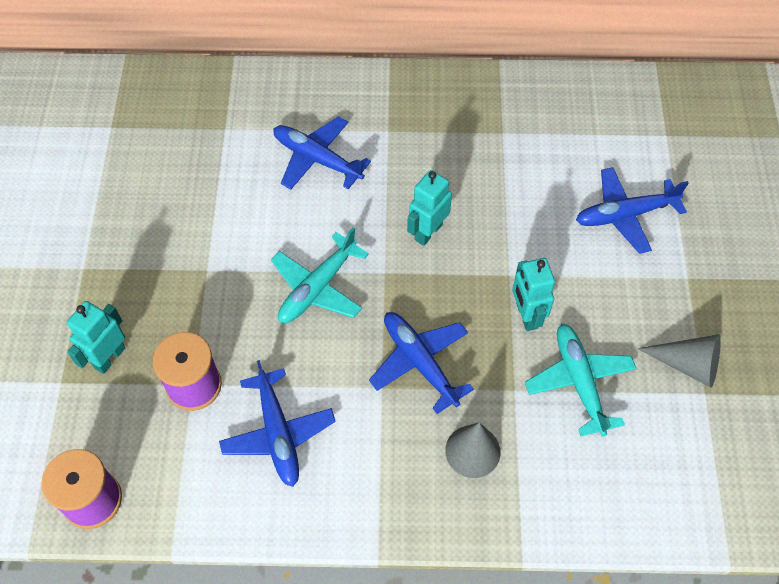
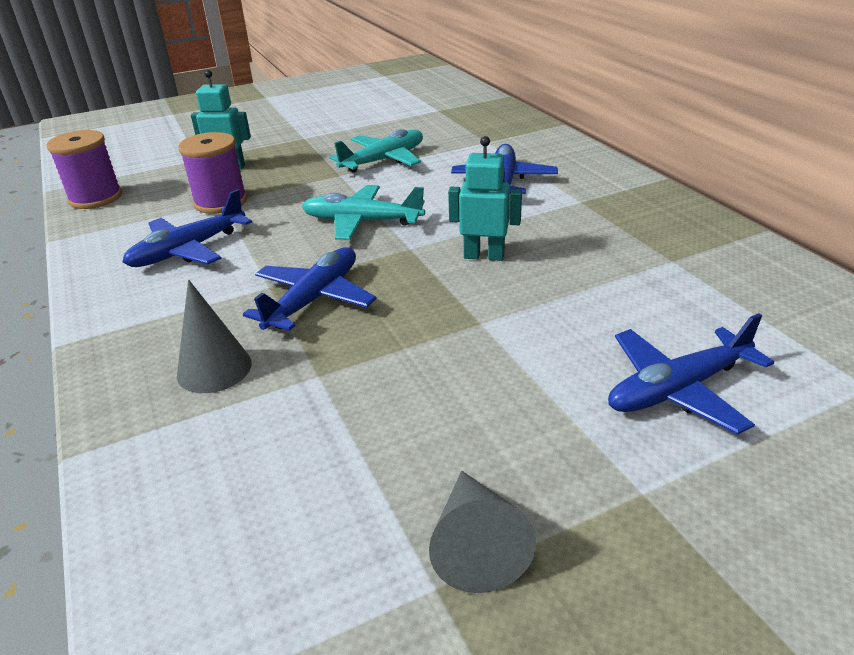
camera: 65 degrees right, 25 degrees down
turquoise robot [512,258,555,331] -> none
turquoise plane [525,324,637,436] -> turquoise plane moved to [329,129,423,173]
blue plane [576,167,689,254] -> blue plane turned 75 degrees counterclockwise [608,313,774,435]

